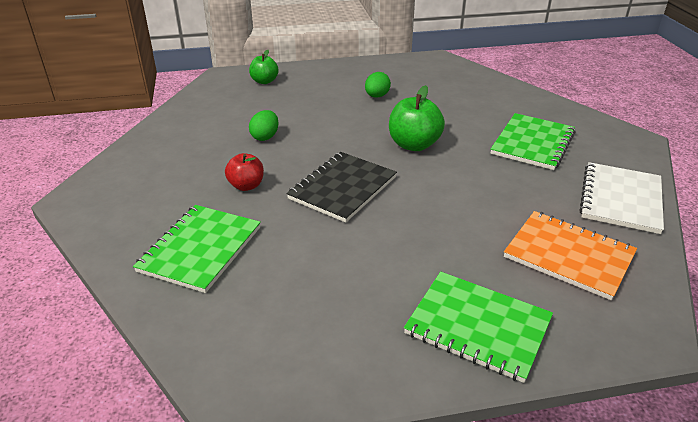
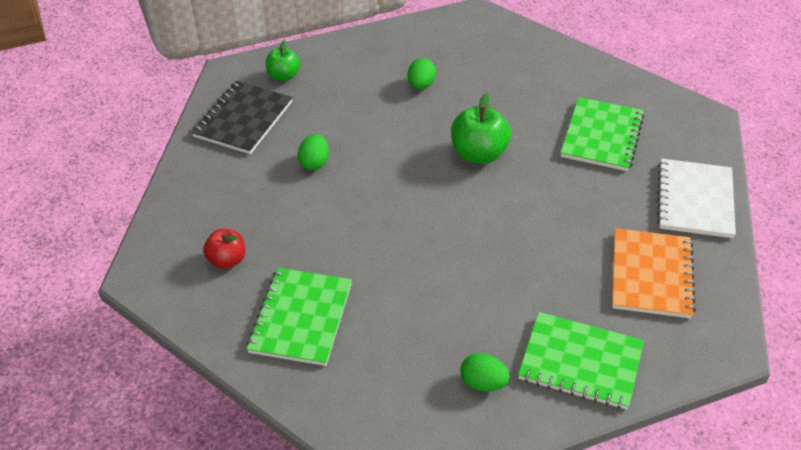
camera: 10 degrees left, 10 degrees up
red apple [225,153,264,191] -> red apple moved to [203,229,245,269]
black notebook [286,152,397,223] -> black notebook moved to [192,81,293,154]
orange notebook [504,211,637,300] -> orange notebook turned 75 degrees clockwise [612,228,696,318]
none -> green egg [460,353,510,392]

